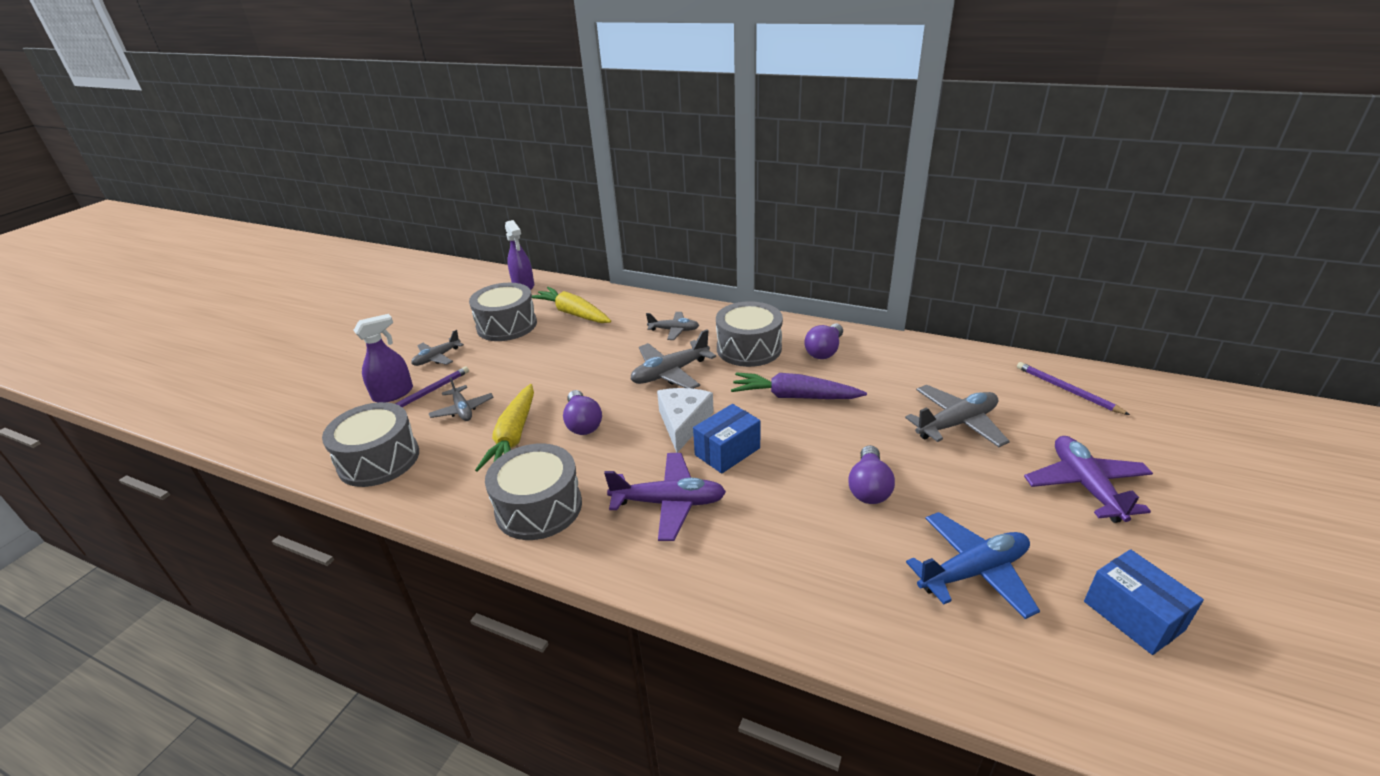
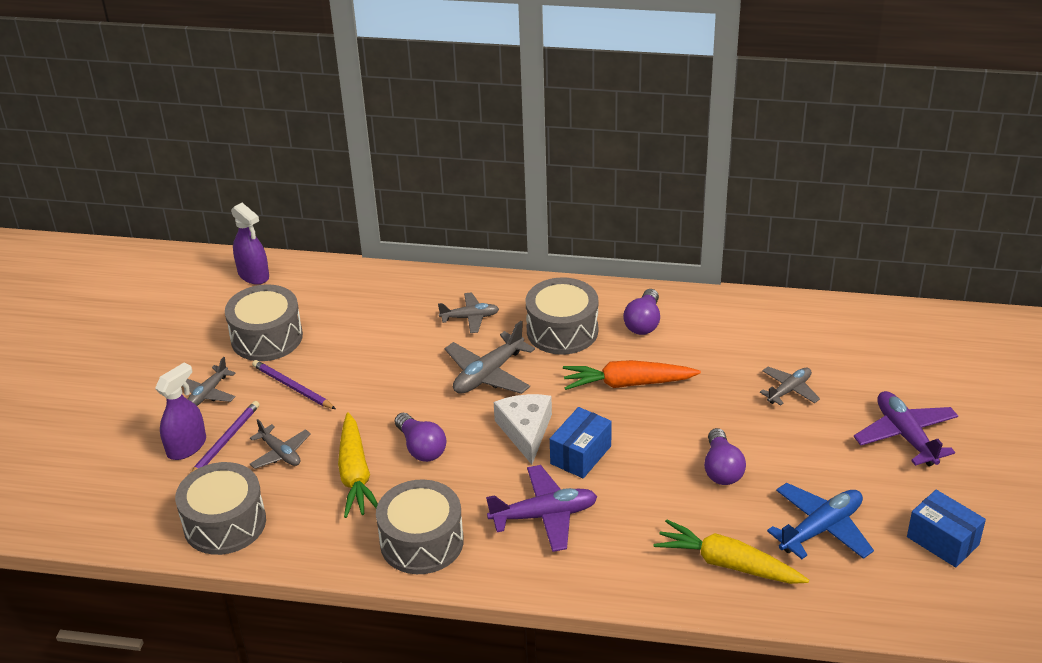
camera: 15 degrees left, 5 degrees up
yellow carrot [532,287,611,323] -> yellow carrot moved to [653,519,809,584]
purple carrot [731,372,867,399] -> orange carrot [563,360,701,390]
grey plane [905,385,1010,447] -> grey plane [760,367,820,406], size x0.63
purple pencil [1017,362,1130,415] -> purple pencil moved to [252,360,336,409]

